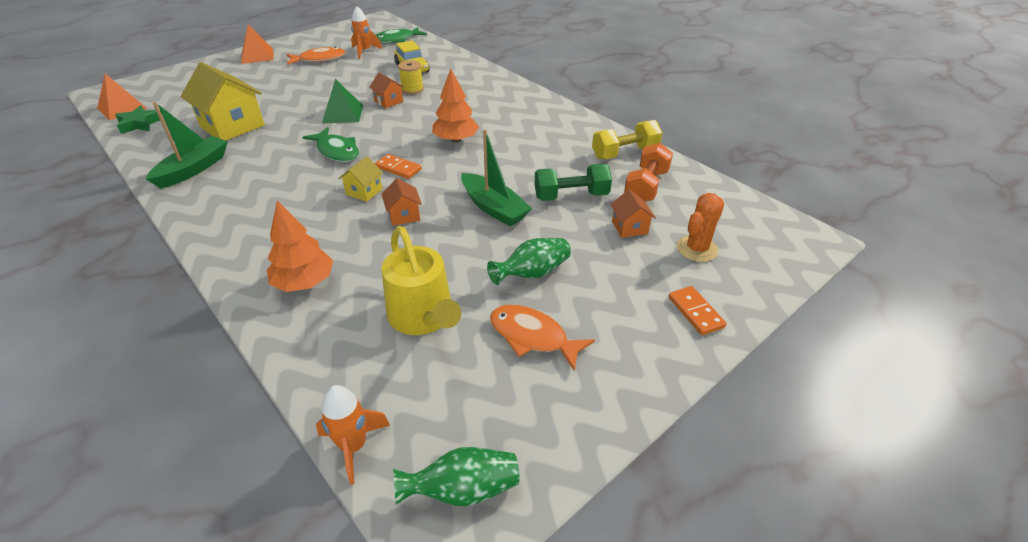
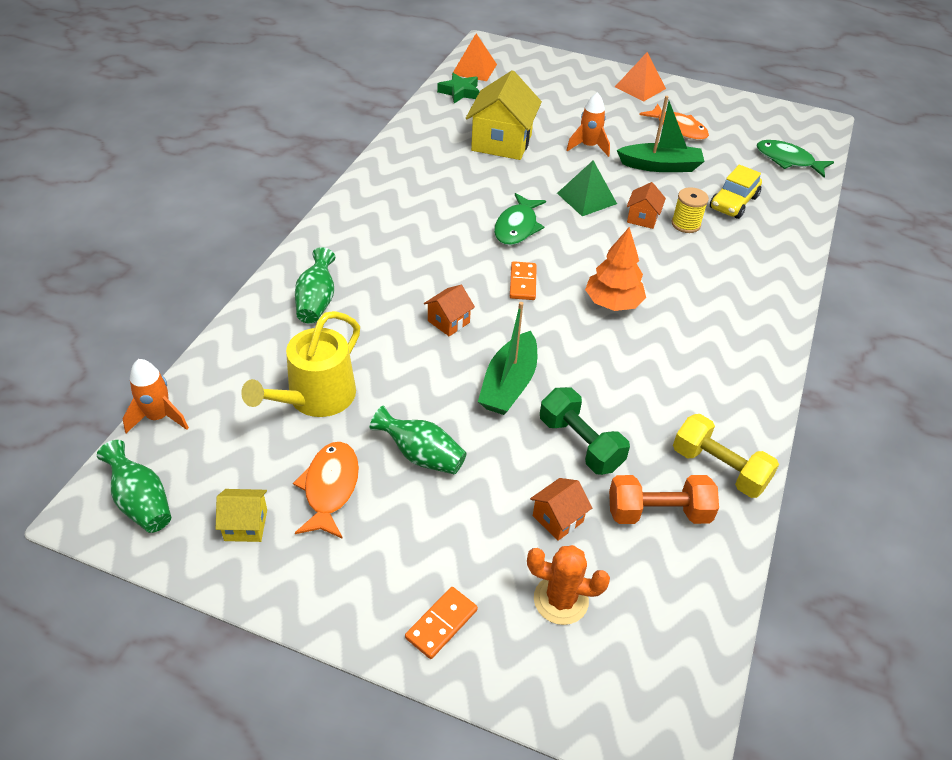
camera: 60 degrees right, 5 degrees up
green boat [146,102,228,189] -> green boat moved to [617,96,705,172]
orange tree [267,201,333,292] -> green vase [295,247,335,324]
yellow house [338,156,383,202] -> yellow house moved to [216,489,267,542]
orange rocket [351,6,382,59] -> orange rocket moved to [566,92,610,157]

